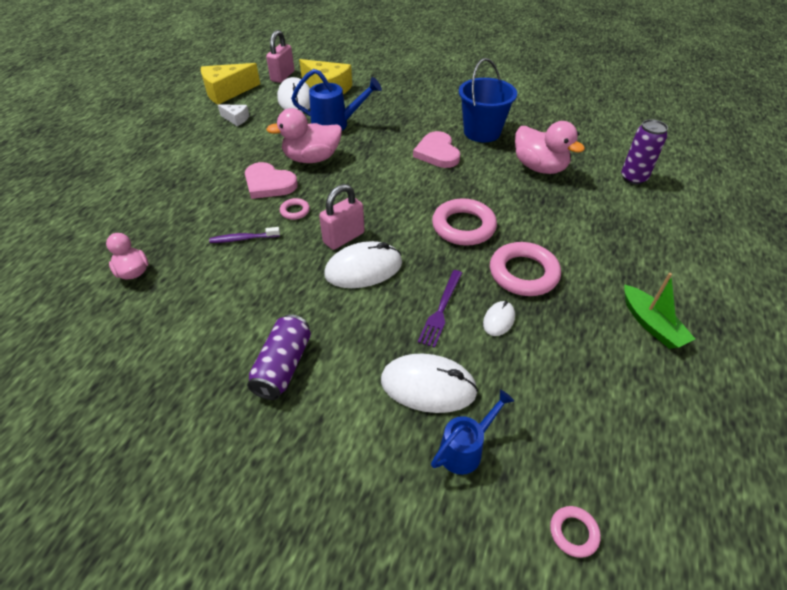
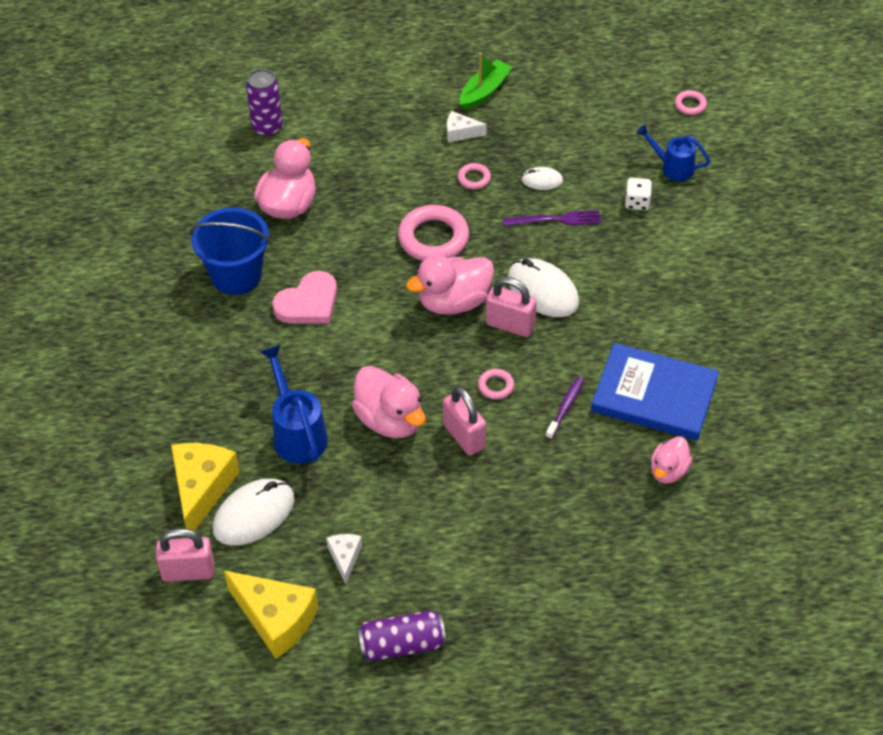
camera: 115 degrees left, 5 degrees up
purple toothbrush [209,227,280,243] -> purple toothbrush turned 120 degrees counterclockwise [546,377,584,440]
pink heart [245,162,298,199] -> pink padlock [443,386,486,456]
purple can [247,314,311,400] -> purple can moved to [357,611,446,662]
white mouse [381,354,478,413] -> white dice [625,178,652,210]
pink ring [490,242,561,296] -> pink ring [458,163,491,189], size x0.48
none -> pink duck [406,255,494,315]
none -> white cheese [447,111,487,142]
none -> blue book [591,343,719,441]

